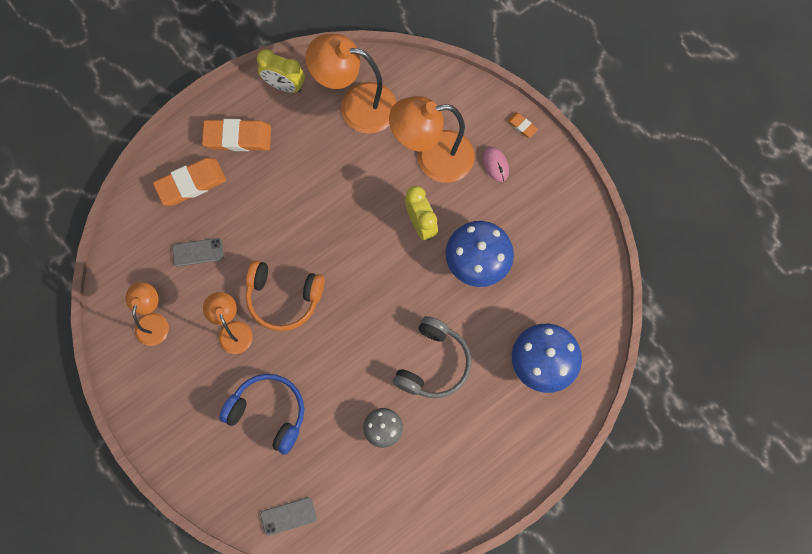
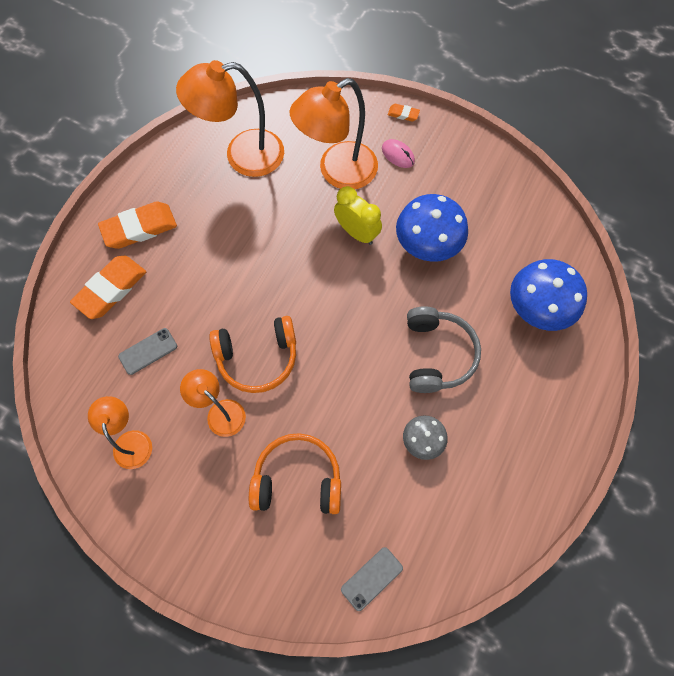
camera: 25 degrees left, 5 degrees down
blue headphones [219,374,304,455] -> orange headphones [249,433,341,514]
yellow clock [257,49,305,93] -> none

